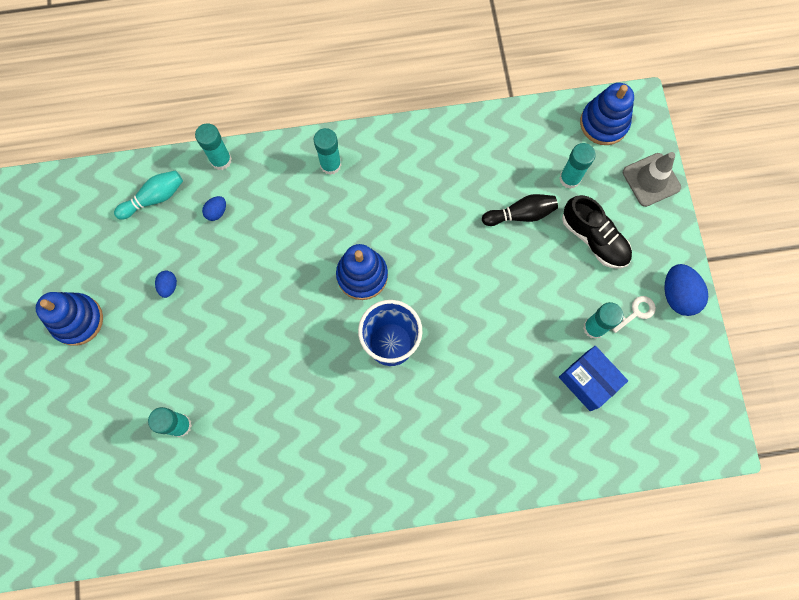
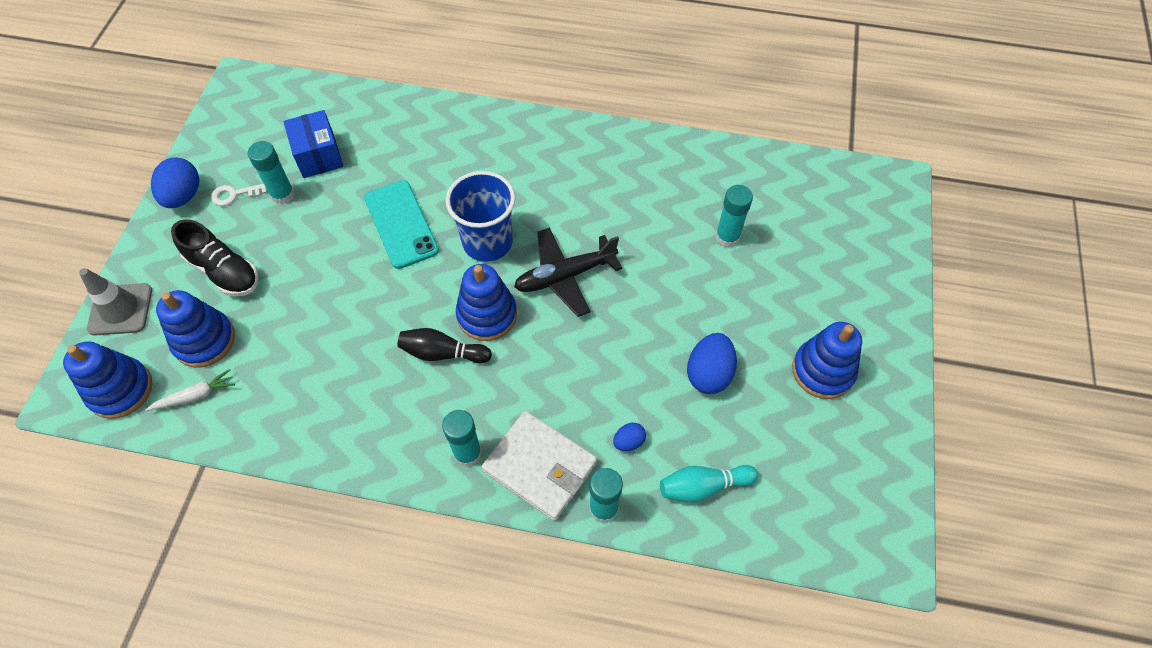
camera: 160 degrees left, 15 degrees down
blue egg [155,271,177,298] -> blue egg [687,333,737,394], size x1.88
black bowling pin [482,194,558,226] -> black bowling pin moved to [397,328,492,363]
turquoise glue stick [559,143,596,189] -> blue stacking toy [156,290,235,368]
black shoe [562,195,632,269] -> black shoe turned 150 degrees clockwise [171,219,259,296]
none -> white carrot [146,369,235,411]
none -> turquoise phone [364,180,439,269]
none -> white wallet [481,411,597,521]
none -> black plane [514,227,622,317]

